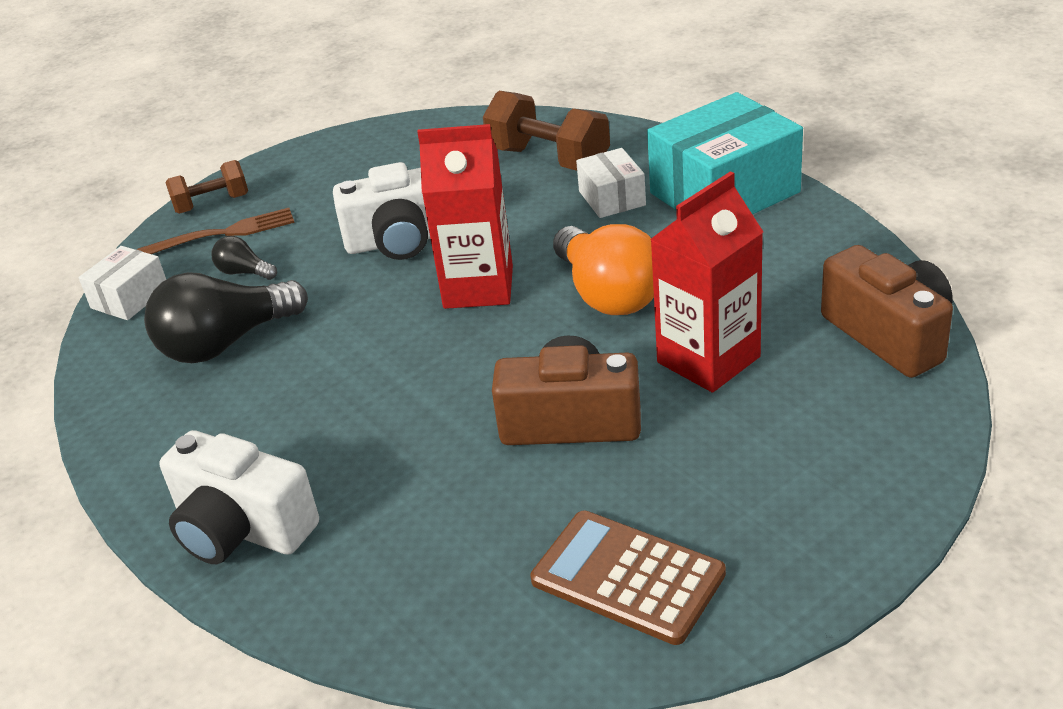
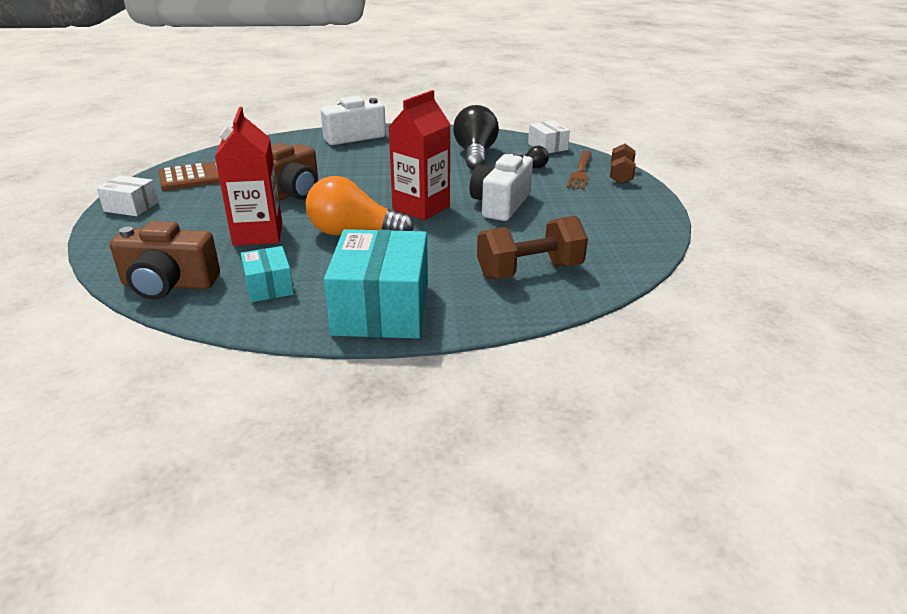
camera: 120 degrees right, 5 degrees down
white box [576,148,646,218] -> white box moved to [97,175,158,216]
none -> turquoise box [241,246,294,302]

